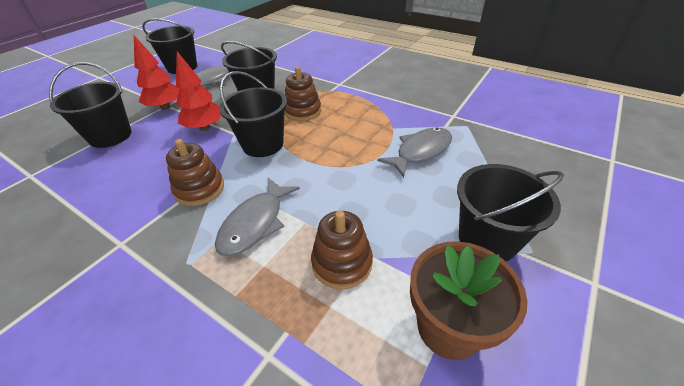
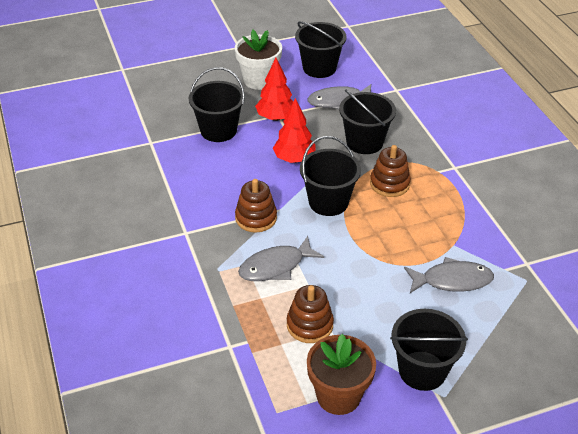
camera: 35 degrees right, 0 degrees up
none -> white flower pot [235,30,282,90]

